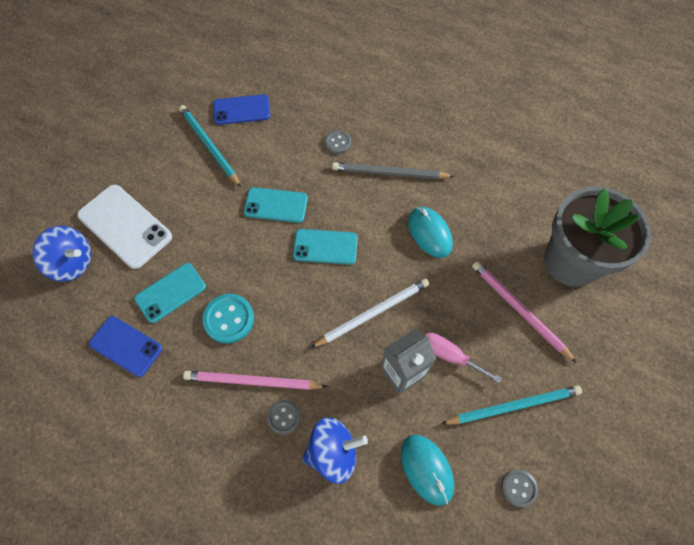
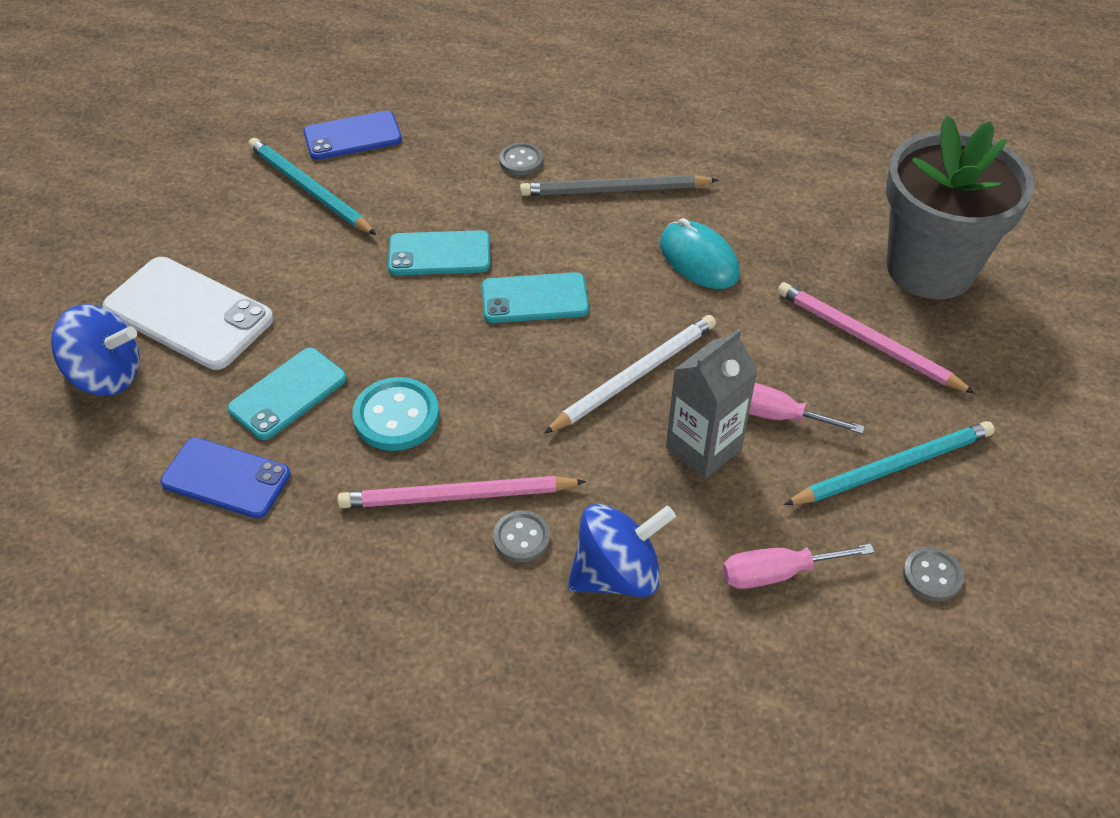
camera: 10 degrees left, 15 degrees down
turquoise mouse [401,435,454,506] -> pink screwdriver [723,543,875,589]

